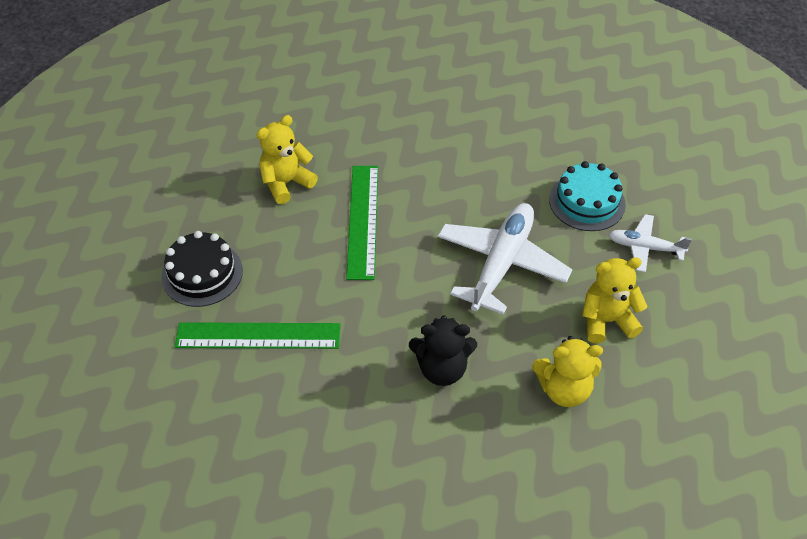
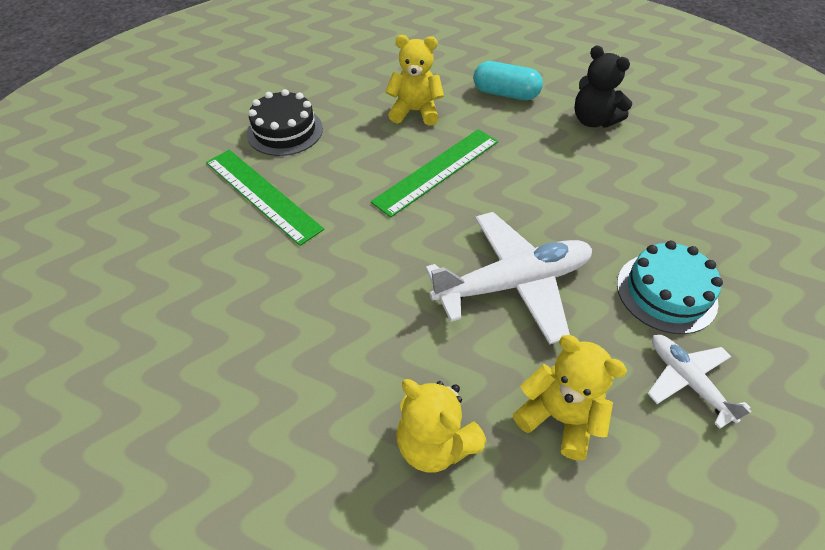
camera: 45 degrees right, 0 degrees up
black teddy bear [409,315,477,386] -> black teddy bear moved to [574,45,632,127]
none -> turquoise capsule [473,61,543,100]

